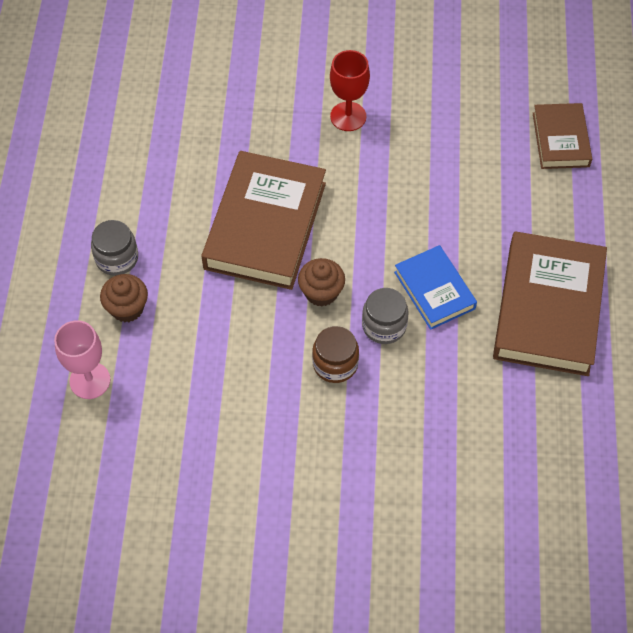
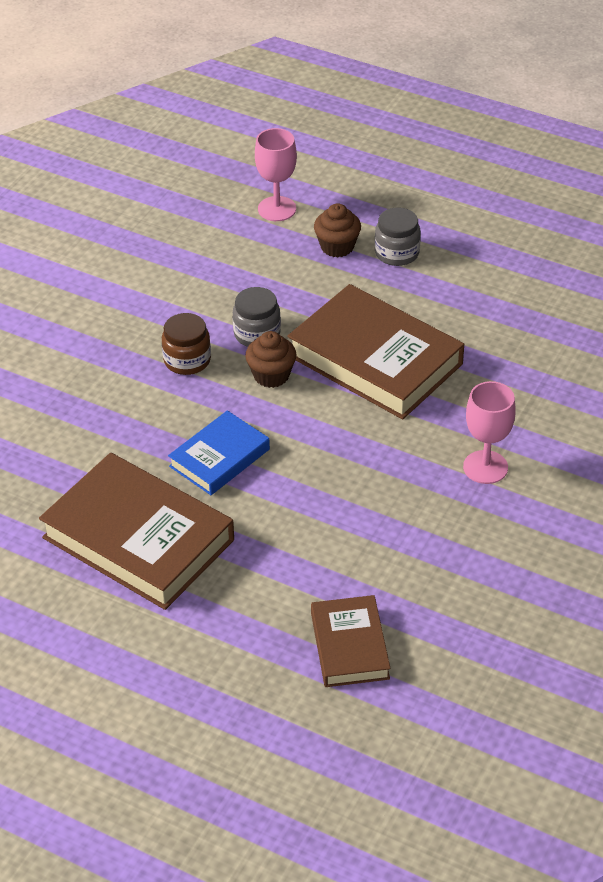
camera: 115 degrees right, 15 degrees down
red goblet [330,50,370,131] -> pink goblet [463,381,516,484]
grey jar [362,288,408,344] -> grey jar moved to [233,287,281,347]
blue book [394,245,477,330] -> blue book turned 45 degrees counterclockwise [168,411,270,495]
brown book [533,103,592,169] -> brown book turned 60 degrees clockwise [311,595,391,687]

